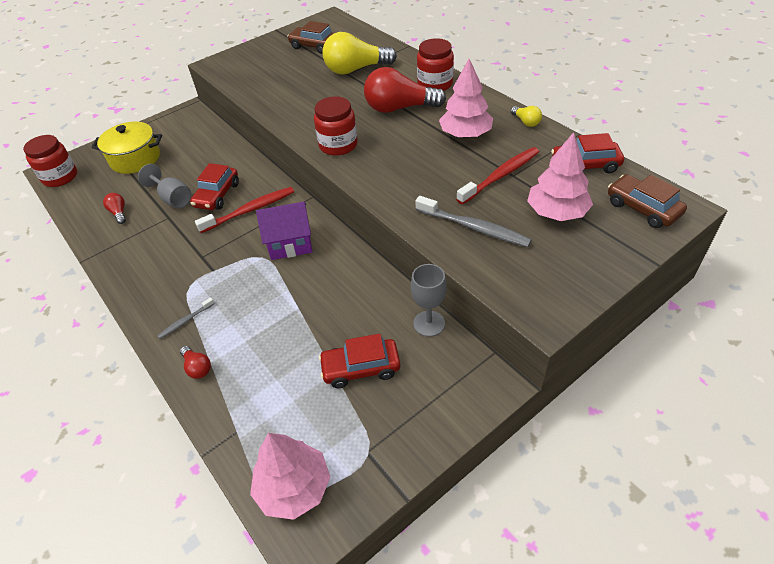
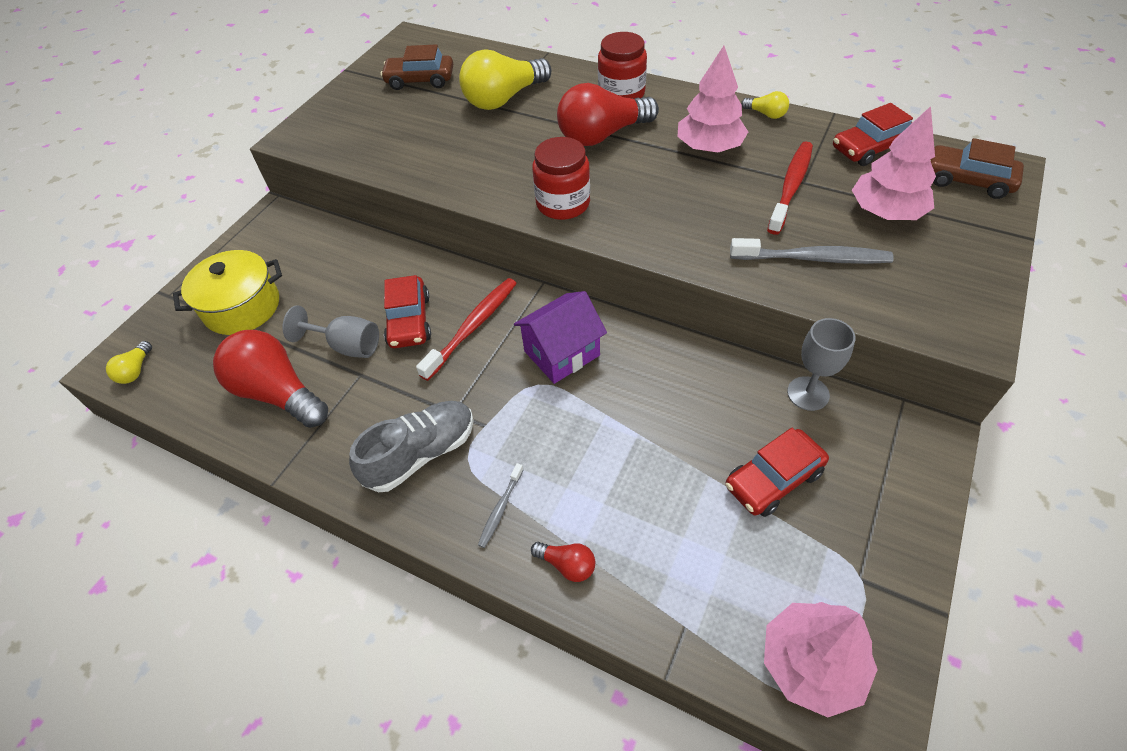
camera: 25 degrees left, 5 degrees up
red jar [23,135,77,187] -> yellow light bulb [106,341,152,384]
red light bulb [103,193,126,224] -> red light bulb [213,330,328,428], size x2.23
none -> grey shoe [349,401,474,492]

